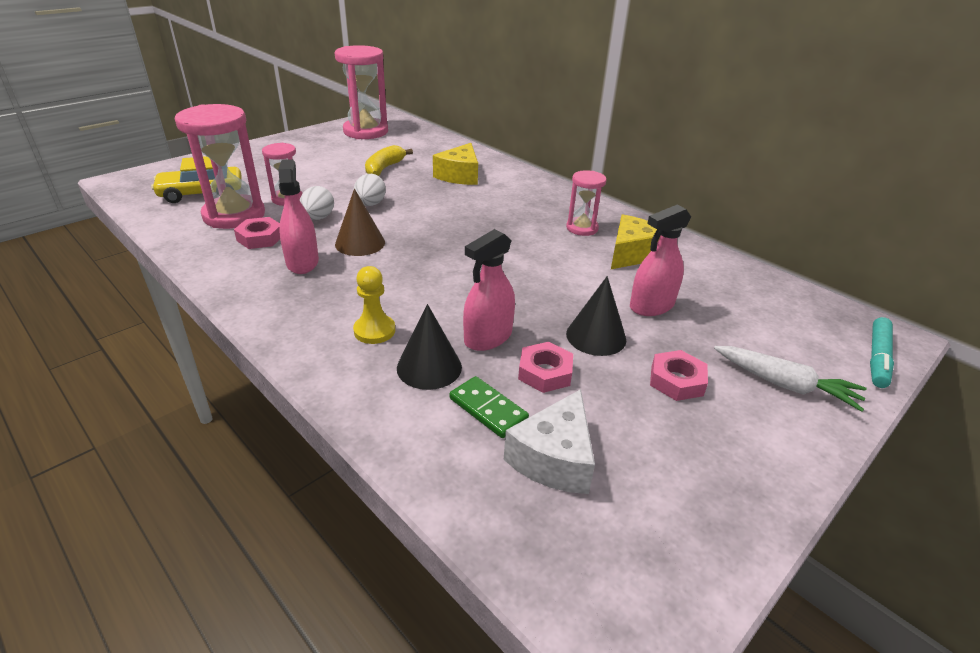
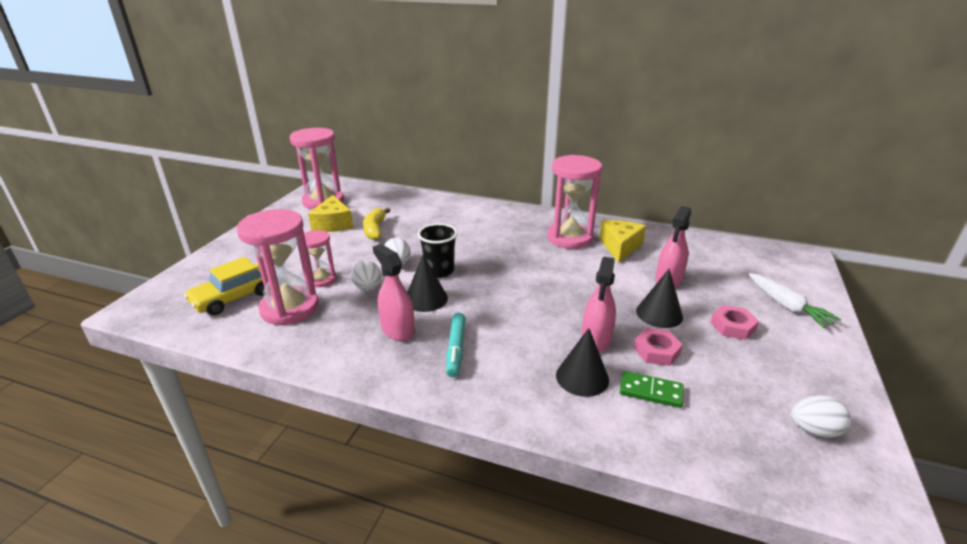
camera: 25 degrees left, 5 degrees down
pink nut [234,217,280,249] -> none
brown cone [335,189,385,256] -> black cone [407,255,448,312]
yellow pawn [353,266,395,344] -> none
yellow cheese [433,143,478,185] -> yellow cheese moved to [308,195,353,232]
white cheese [504,389,595,494] -> none
pink hourglass [566,170,606,236] -> pink hourglass [547,155,602,249], size x1.83
white carrot [714,346,867,412] -> white carrot turned 60 degrees clockwise [748,273,842,328]
turquoise marker [870,317,894,388] -> turquoise marker moved to [446,313,465,377]
none -> black cup [418,223,458,278]
none -> white egg [791,395,851,438]

